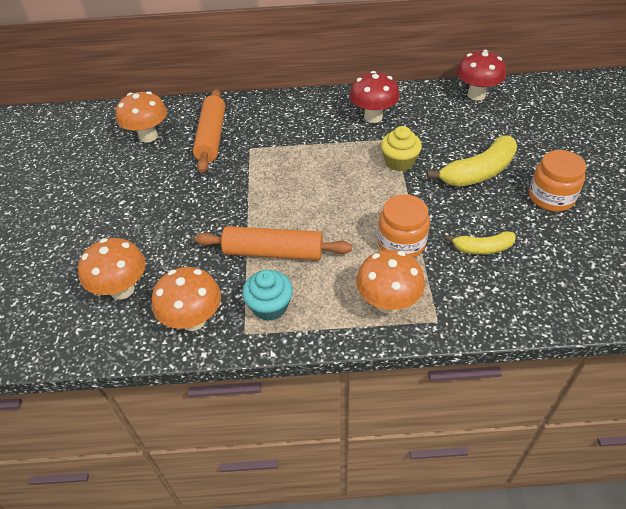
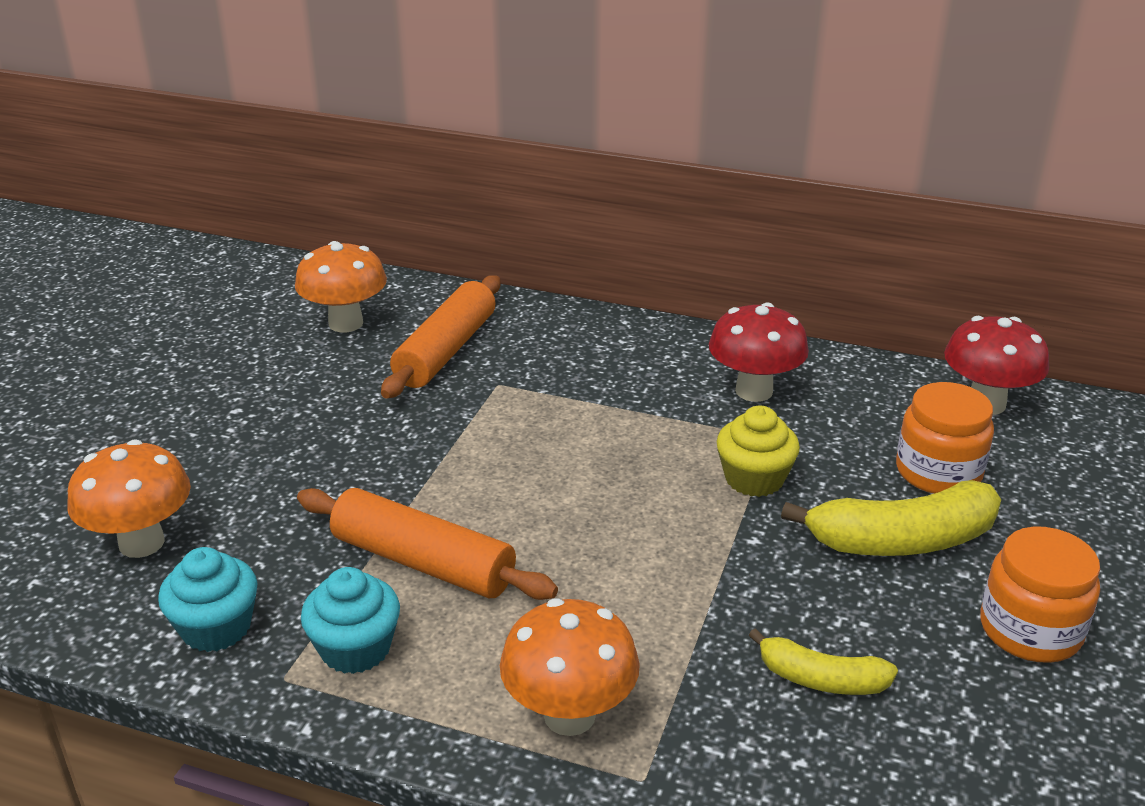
camera: 20 degrees right, 15 degrees down
orange mushroom [152,267,221,331] -> turquoise cupcake [158,547,257,652]
orange jar [378,194,430,258] -> orange jar moved to [896,382,994,494]

